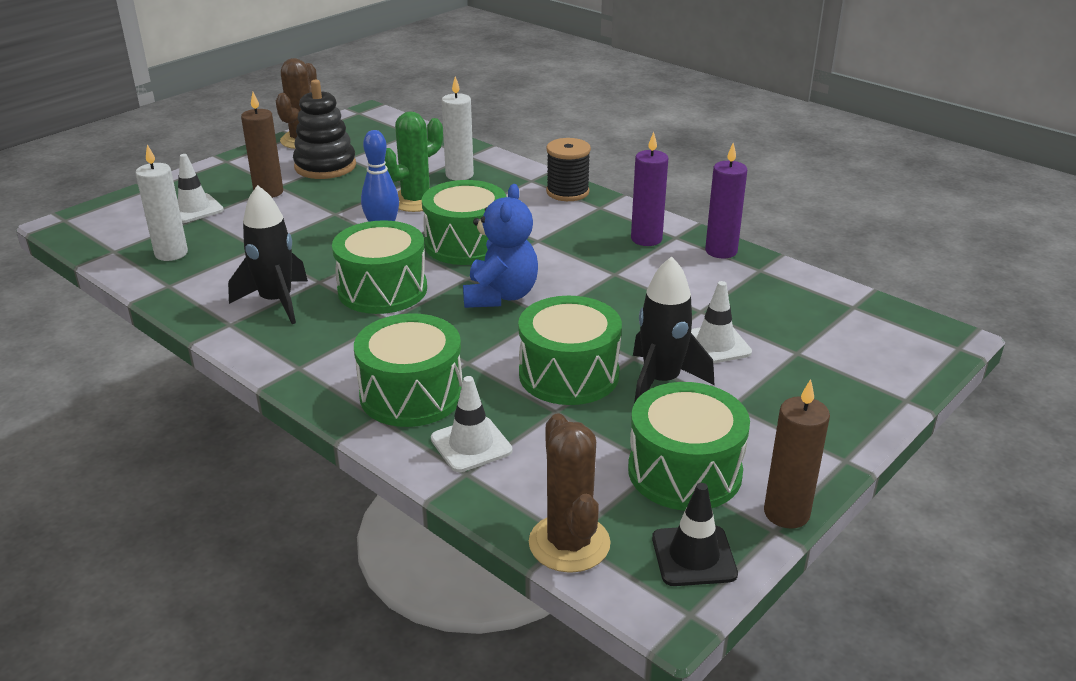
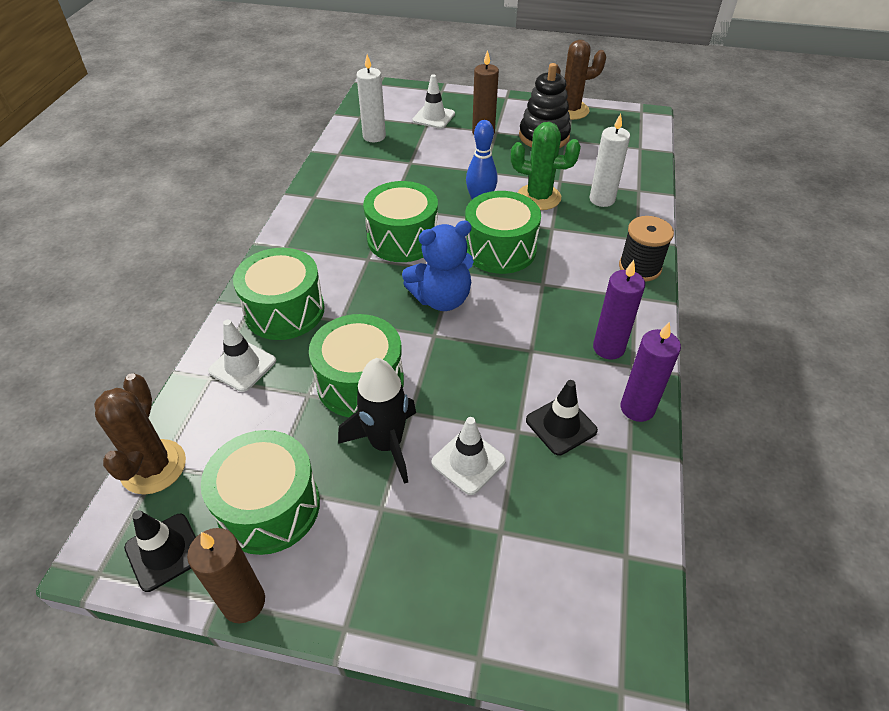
camera: 60 degrees right, 15 degrees up
black rocket [228,185,308,324] -> none
brown cactus [529,413,611,573] -> brown cactus turned 45 degrees counterclockwise [94,373,186,495]
none -> black traffic cone [526,380,598,455]

